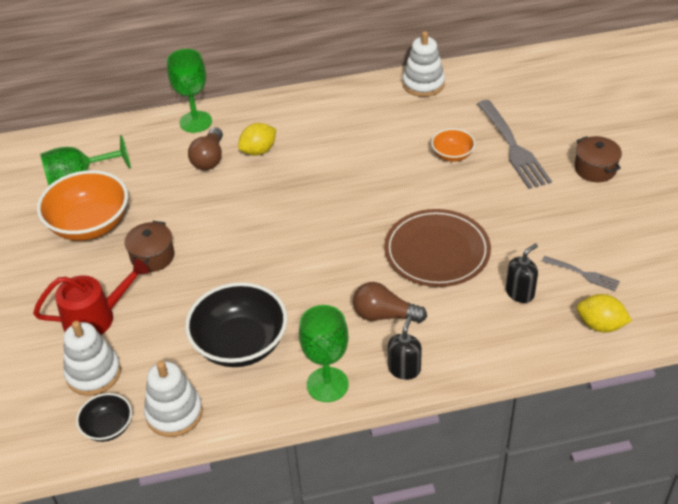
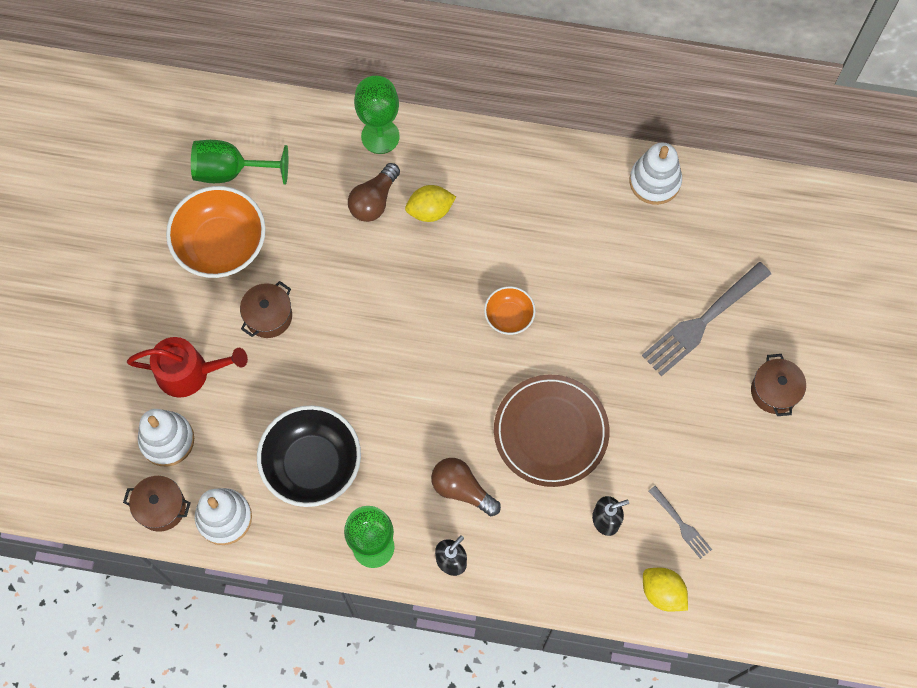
camera: 20 degrees right, 25 degrees up
black bowl [76,393,132,442] -> brown pot [123,476,190,532]
orange bowl [431,128,475,162] -> orange bowl moved to [484,286,535,335]
grey fork [477,100,552,189] -> grey fork turned 45 degrees clockwise [642,262,771,376]

